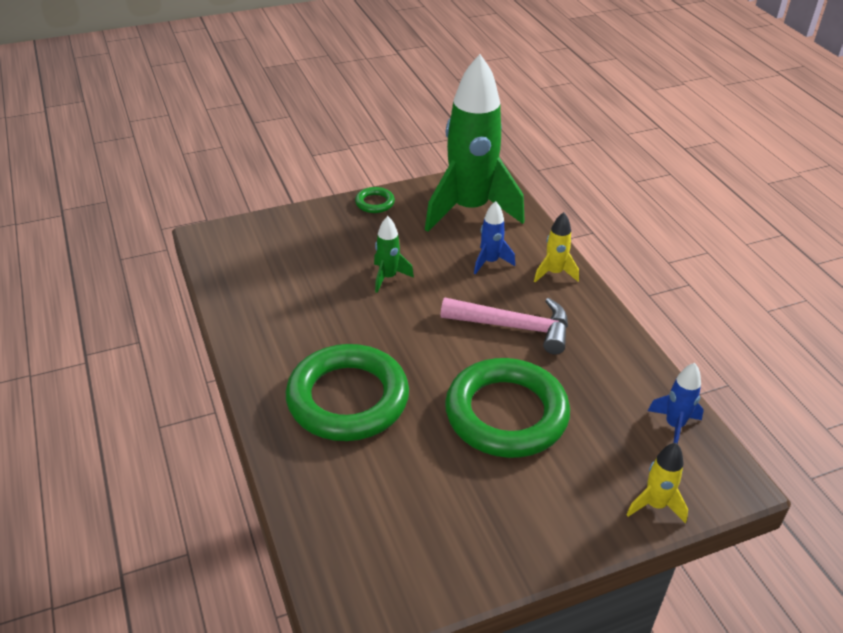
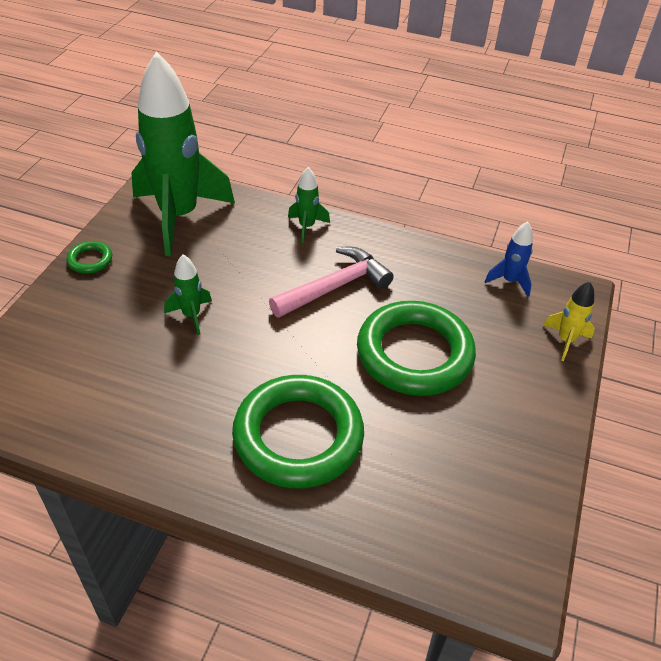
camera: 50 degrees left, 5 degrees up
blue rocket [474,201,515,274] -> none
yellow rocket [534,212,579,282] -> green rocket [288,167,330,243]

